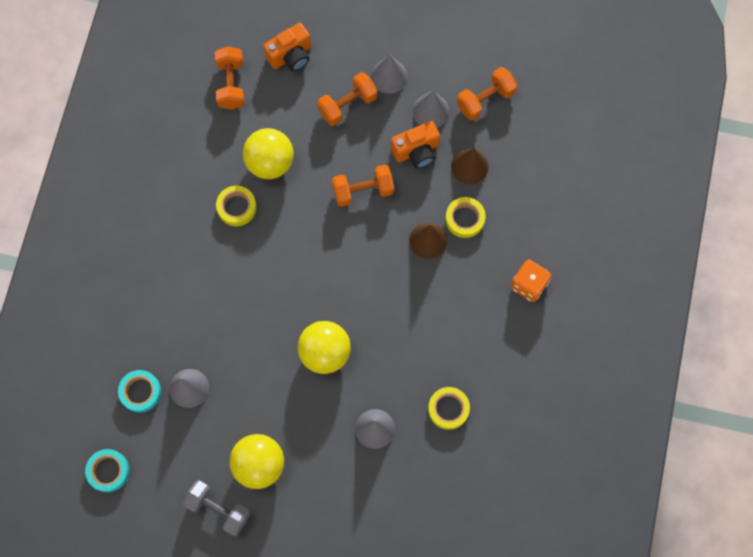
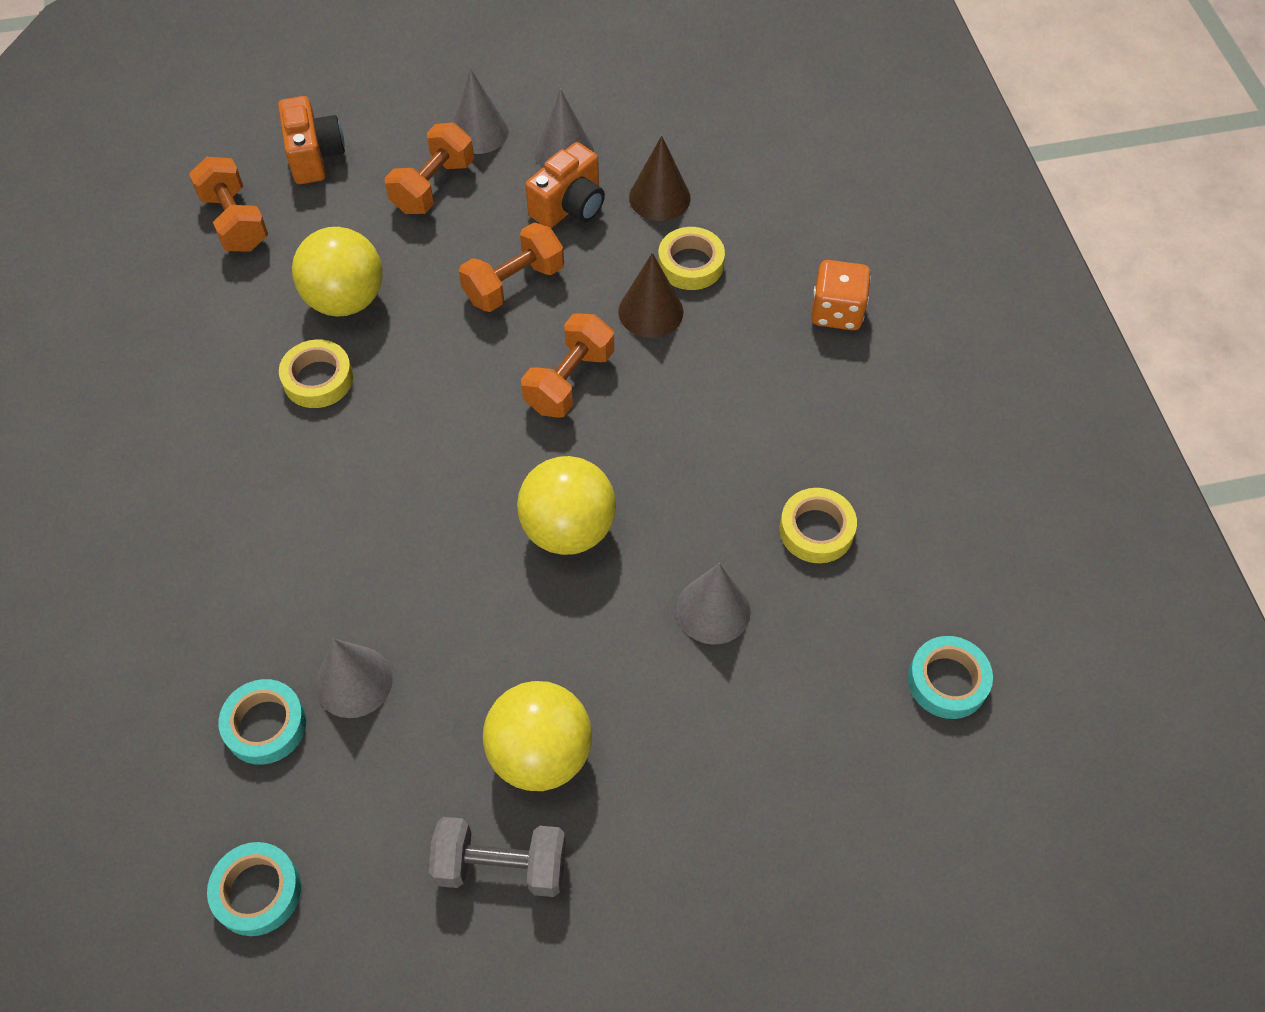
camera: 25 degrees left, 15 degrees down
orange camera [263,23,311,71] -> orange camera turned 45 degrees counterclockwise [278,96,345,184]
orange dumbbell [457,67,517,120] -> orange dumbbell moved to [521,313,614,418]
none -> turquoise tape [908,636,993,719]

